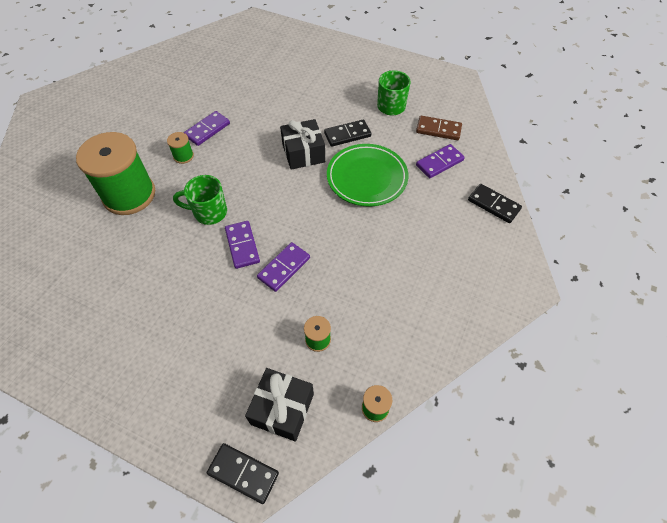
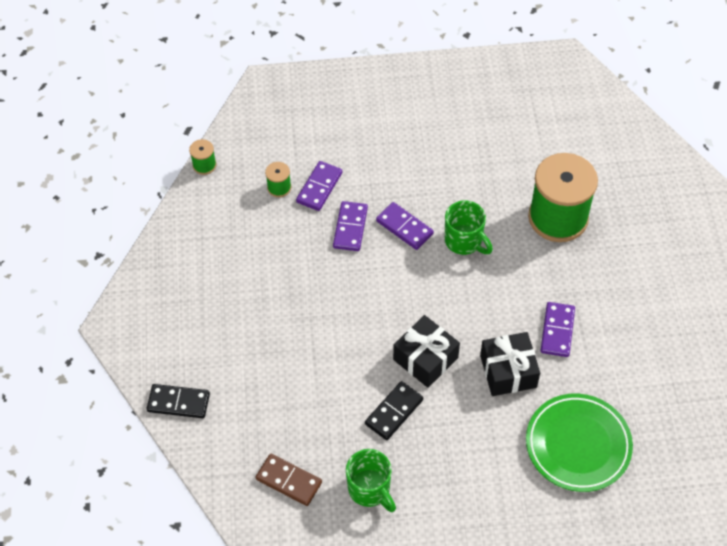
camera: 150 degrees right, 0 degrees up
green spool [167,132,194,164] -> none
green mug [173,175,227,225] -> green mug turned 75 degrees clockwise [445,200,493,255]
black domino [207,443,279,504] -> none
black gift [245,368,314,442] -> black gift moved to [480,332,540,396]
green plate [327,144,408,207] -> green plate moved to [526,394,633,492]
brown domino [416,116,462,140] -> brown domino turned 45 degrees clockwise [255,454,322,506]
purple domino [416,144,465,178] -> purple domino moved to [296,161,342,211]

